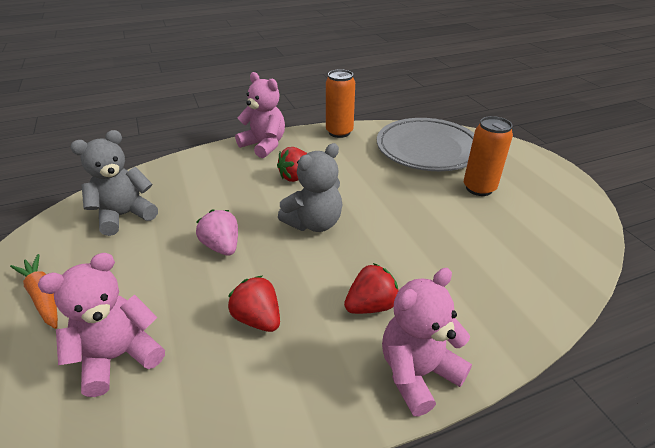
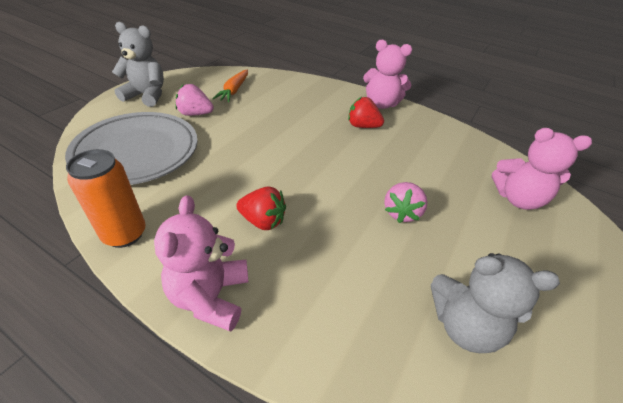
camera: 130 degrees left, 5 degrees up
orange carrot [10,254,58,329] -> orange carrot moved to [212,70,248,102]
red strawberry [228,275,280,332] -> none
grey teddy bear [278,143,342,232] -> grey teddy bear moved to [112,22,164,107]
orange can [464,116,513,196] -> pink strawberry [175,84,214,116]

